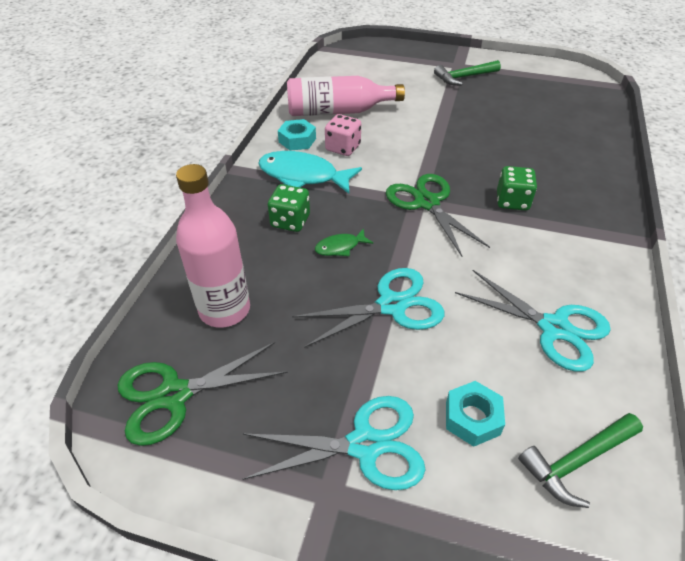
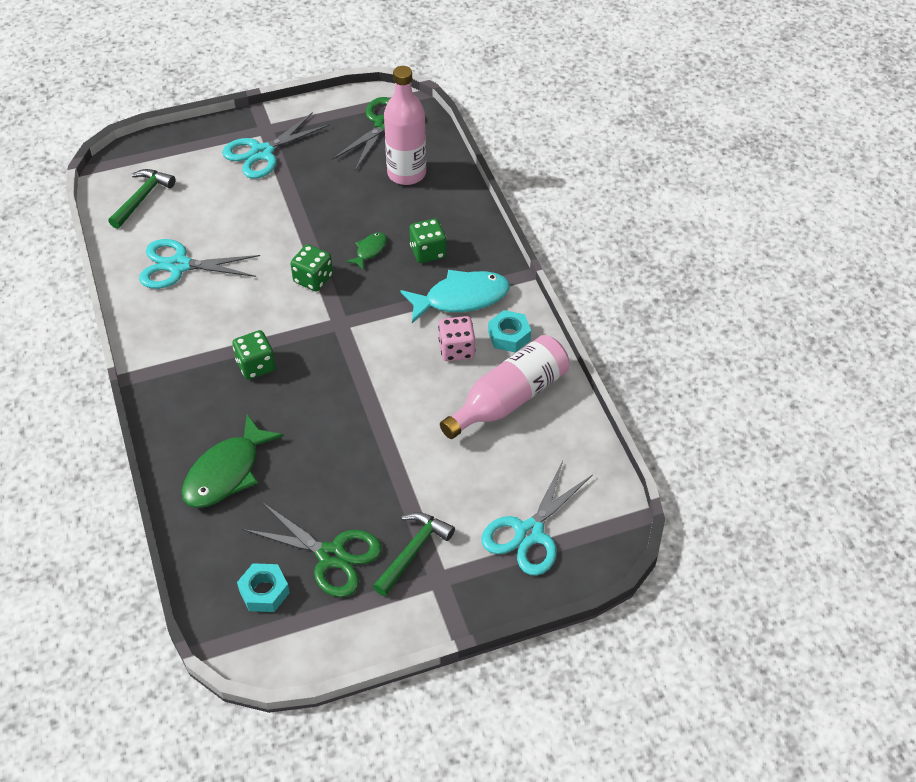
camera: 145 degrees right, 5 degrees up
turquoise scissors [292,268,444,348] -> turquoise scissors moved to [481,461,593,576]
green scissors [386,174,490,256] -> green scissors moved to [242,502,382,597]
turquoise nut [446,381,505,447] -> turquoise nut moved to [237,563,290,612]
none -> green fish [181,414,284,508]
none -> green dice [290,244,333,291]

